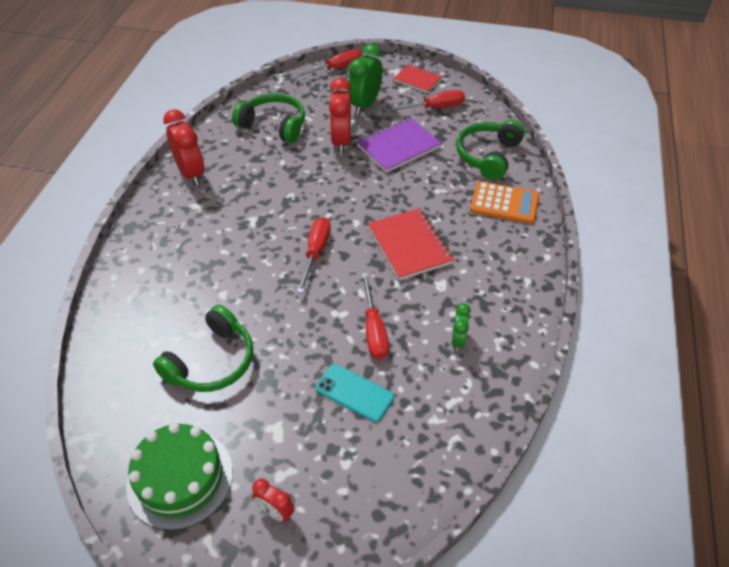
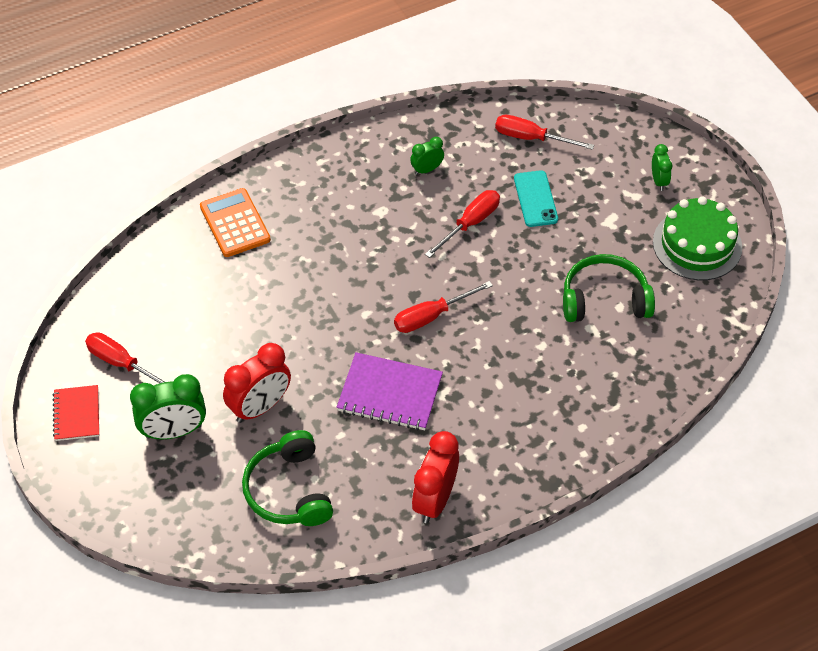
camera: 130 degrees left, 5 degrees up
red clock [252,479,295,522] -> green clock [652,144,672,191]
red screwdriver [294,49,362,77] -> red screwdriver moved to [495,115,594,150]
purple notebook [356,118,442,173] -> purple notebook moved to [337,352,443,430]
red notebook [368,208,454,280] -> none
green headphones [456,120,525,180] -> none

